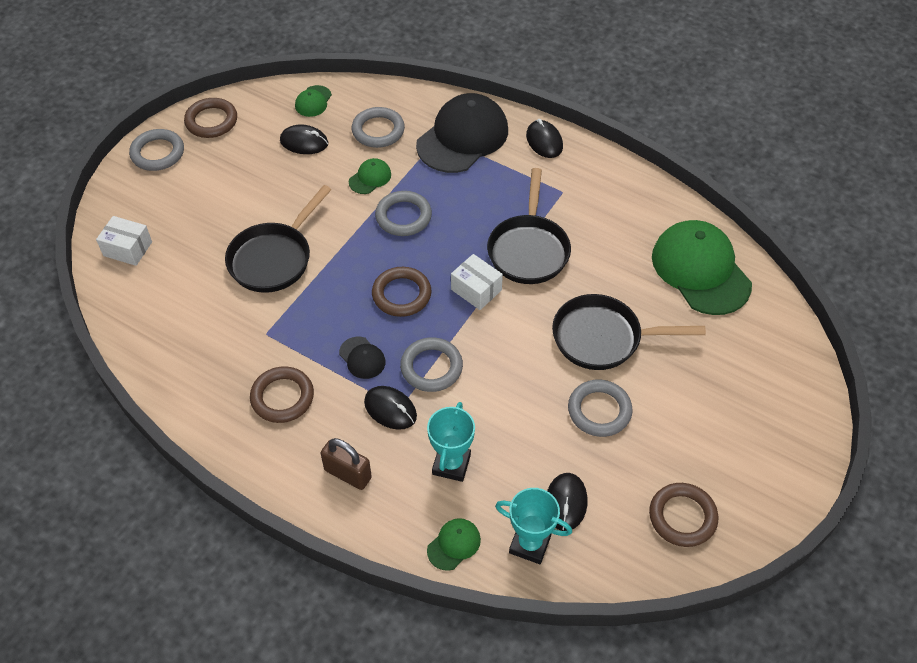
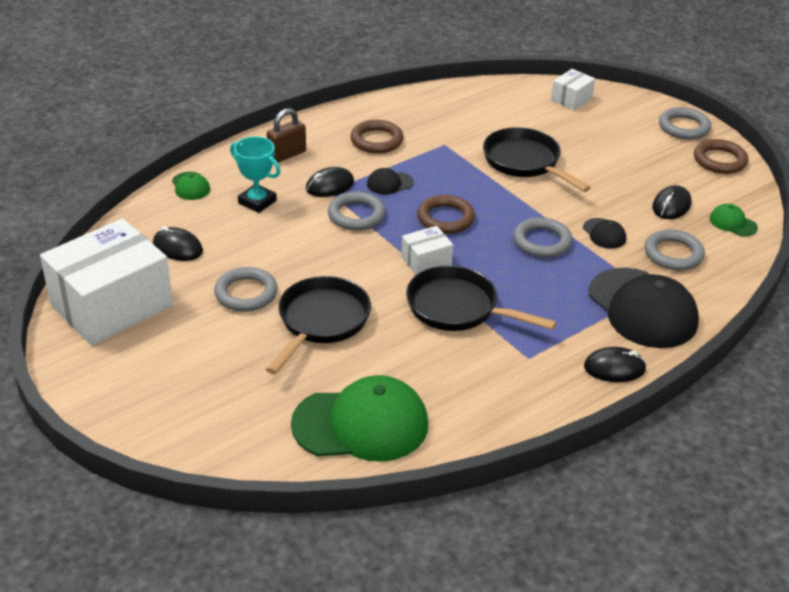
camera: 110 degrees right, 15 degrees down
green cap [349,158,391,194] -> black cap [583,218,626,249]
turquoise trophy [495,488,572,564] -> none
brown ring [649,483,718,547] -> white box [40,218,173,346]

